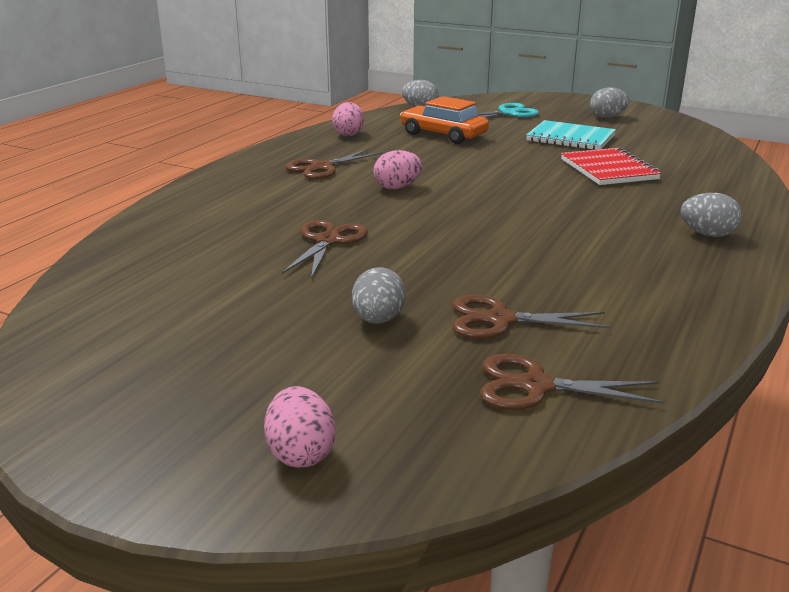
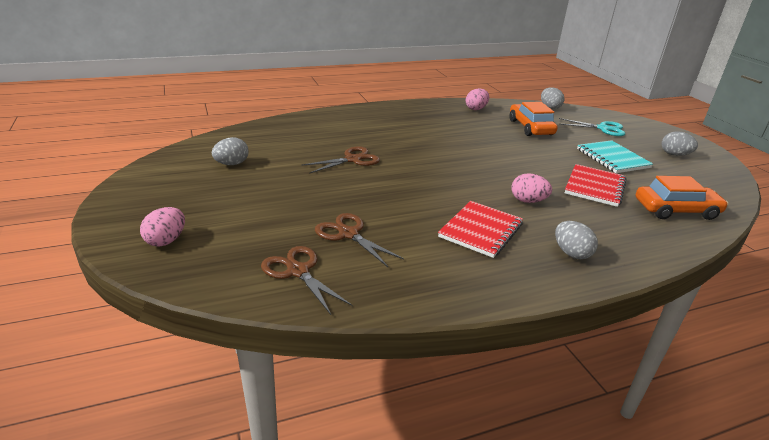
camera: 40 degrees right, 5 degrees up
brown scissors [285,149,383,179] -> none
grey egg [352,267,406,324] -> grey egg moved to [212,137,249,165]
pink egg [374,150,422,189] -> pink egg moved to [511,173,552,203]
none -> red notebook [438,201,523,258]
none -> orange car [636,176,728,220]

